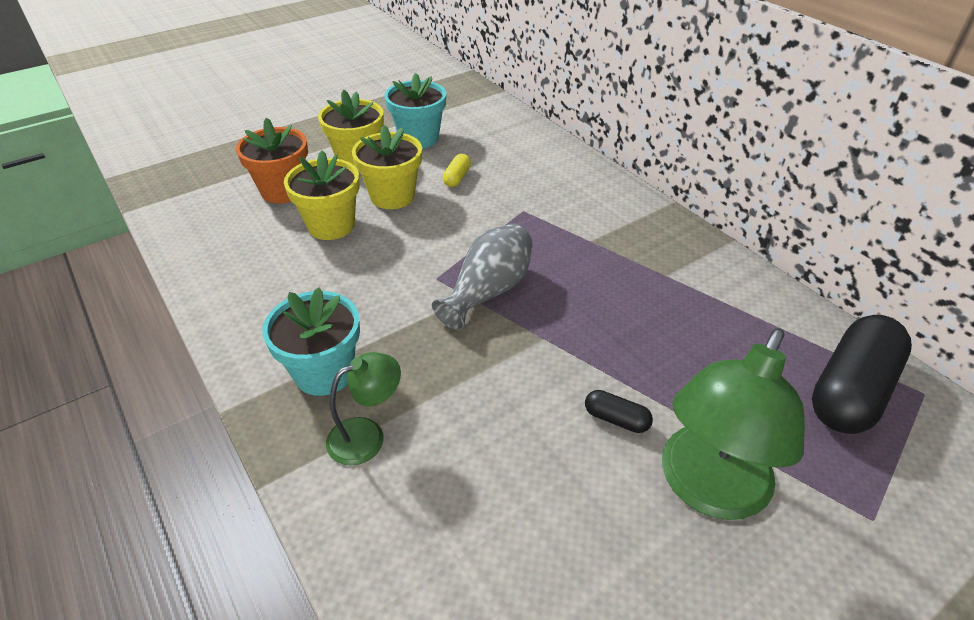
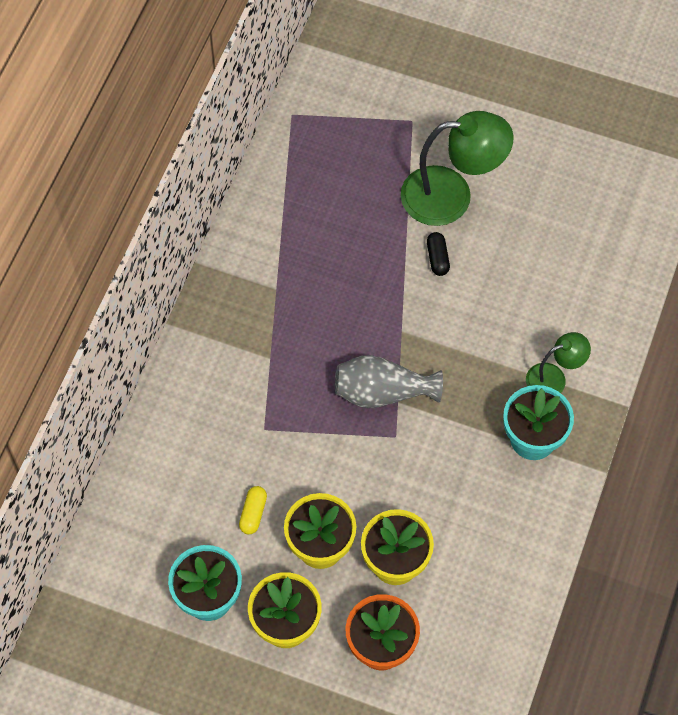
camera: 125 degrees left, 20 degrees up
green lamp [326,352,401,466] -> green lamp turned 135 degrees clockwise [526,332,591,393]
yellow capsule [443,154,471,187] -> yellow capsule turned 60 degrees counterclockwise [239,486,267,534]
black capsule [812,315,912,434] -> none

